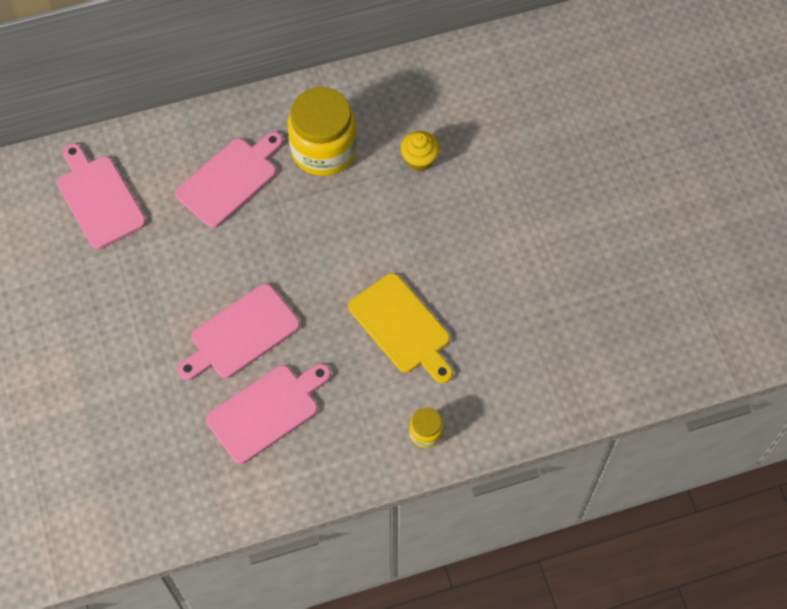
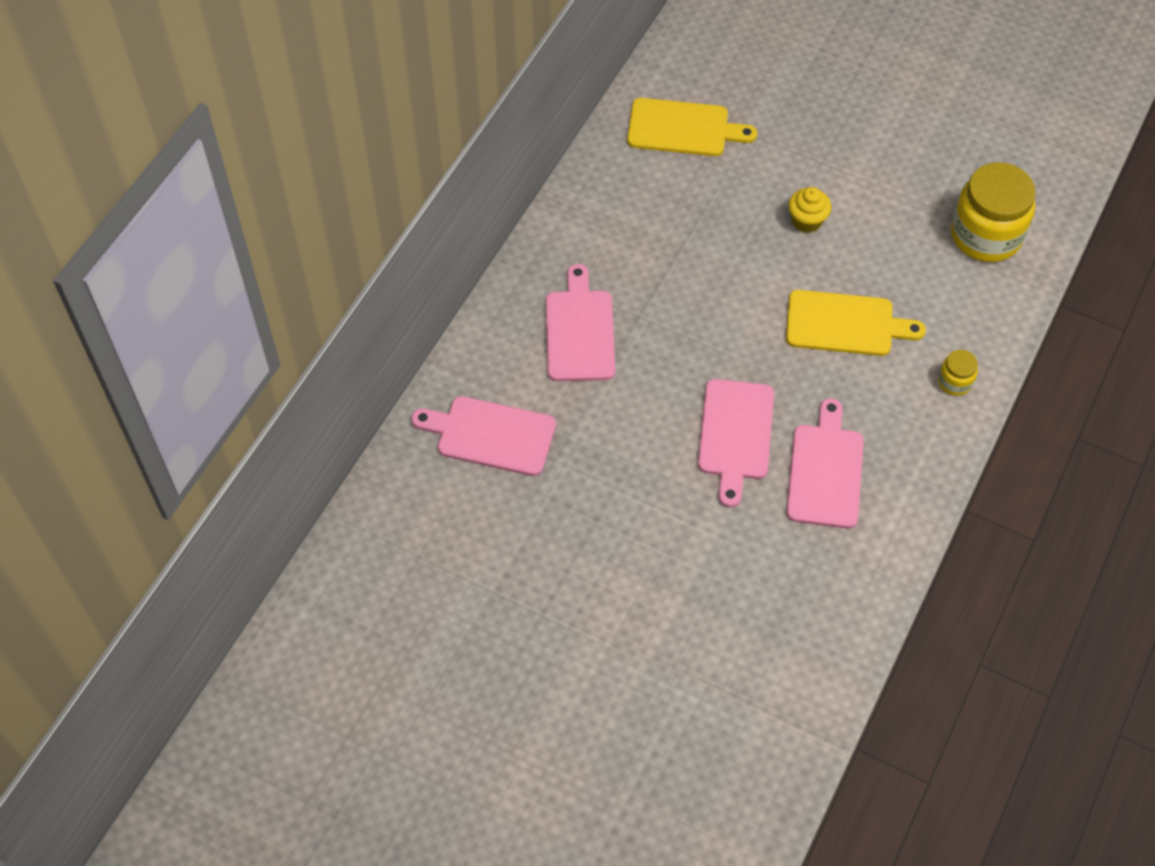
camera: 45 degrees left, 5 degrees down
yellow jar [288,87,357,176] -> yellow jar moved to [951,162,1036,262]
yellow cupcake [401,131,440,172] -> yellow cupcake moved to [788,187,831,233]
none -> yellow cutting board [627,98,757,156]

